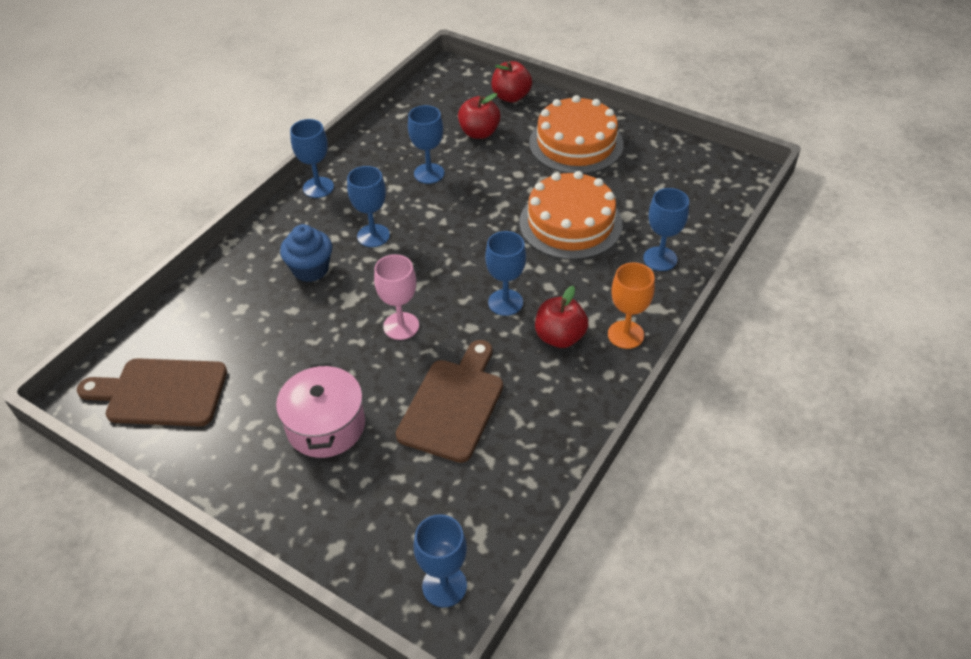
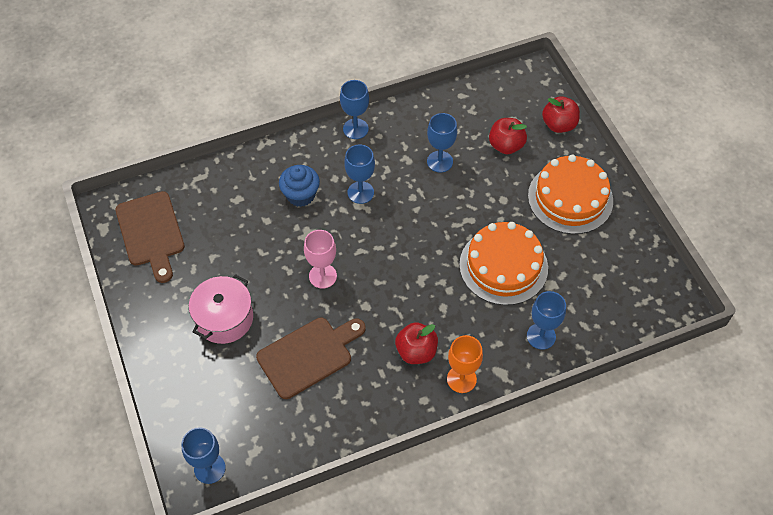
camera: 35 degrees right, 10 degrees up
brown cutting board [77,358,227,426] -> brown cutting board turned 150 degrees counterclockwise [115,191,185,283]
blue goblet [485,231,526,316] -> none

